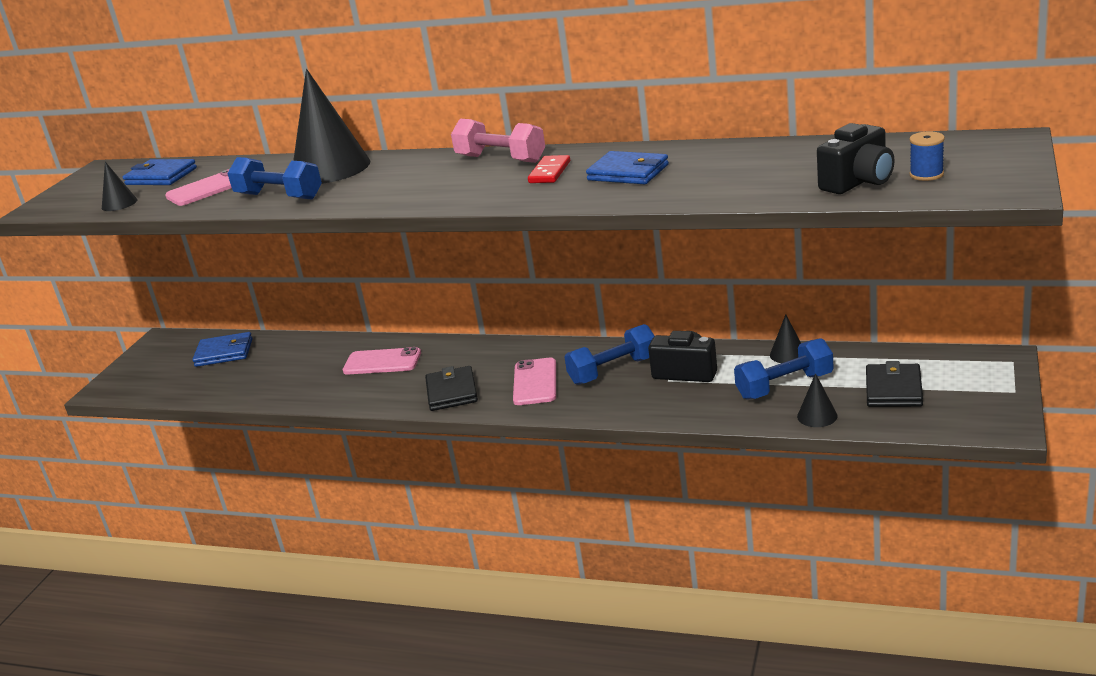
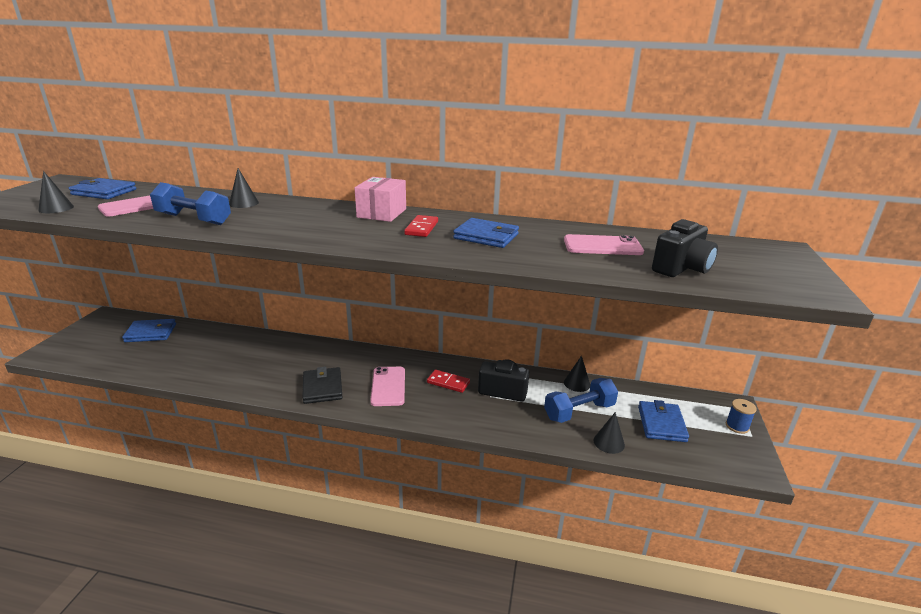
camera: 10 degrees left, 0 degrees up
black cone [293,69,370,184] -> black cone [229,168,259,208], size x0.44
pink phone [343,347,421,374] -> pink phone moved to [564,234,644,255]
pink dumbbell [451,119,545,163] -> pink box [355,177,406,222]
blue dumbbell [564,324,654,385] -> red domino [427,370,470,393]
black wallet [866,361,923,407] -> blue wallet [638,400,689,442]
blue spool [910,131,945,181] -> blue spool moved to [726,399,757,434]

